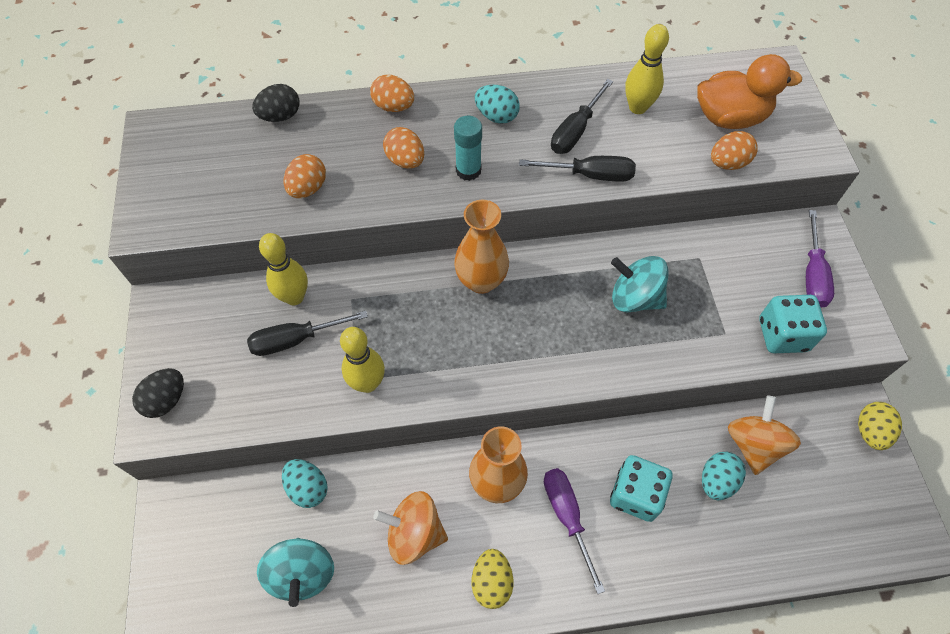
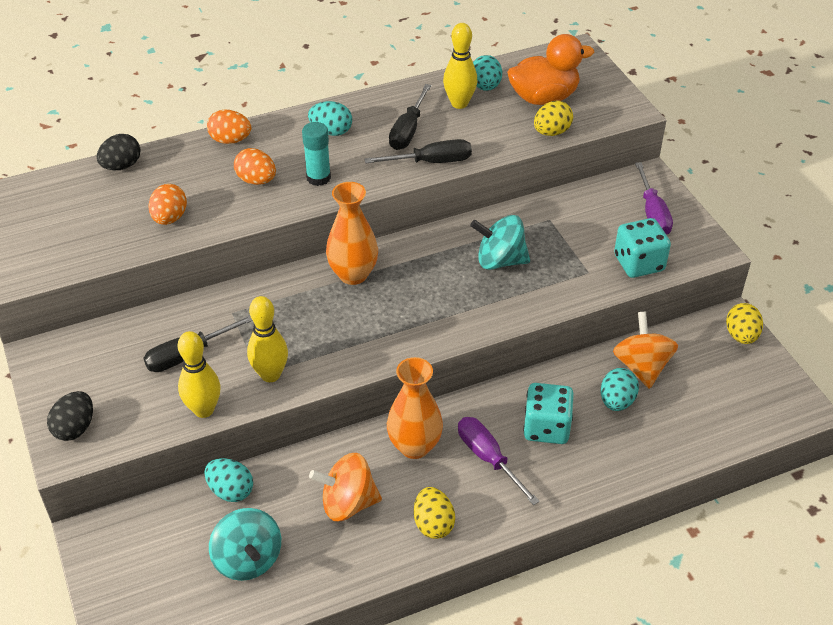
camera: 15 degrees left, 15 degrees down
yellow bowling pin [259,233,308,305] -> yellow bowling pin moved to [178,331,221,418]
orange egg [711,131,758,170] -> yellow egg [534,101,573,136]
none -> turquoise egg [473,55,502,91]

